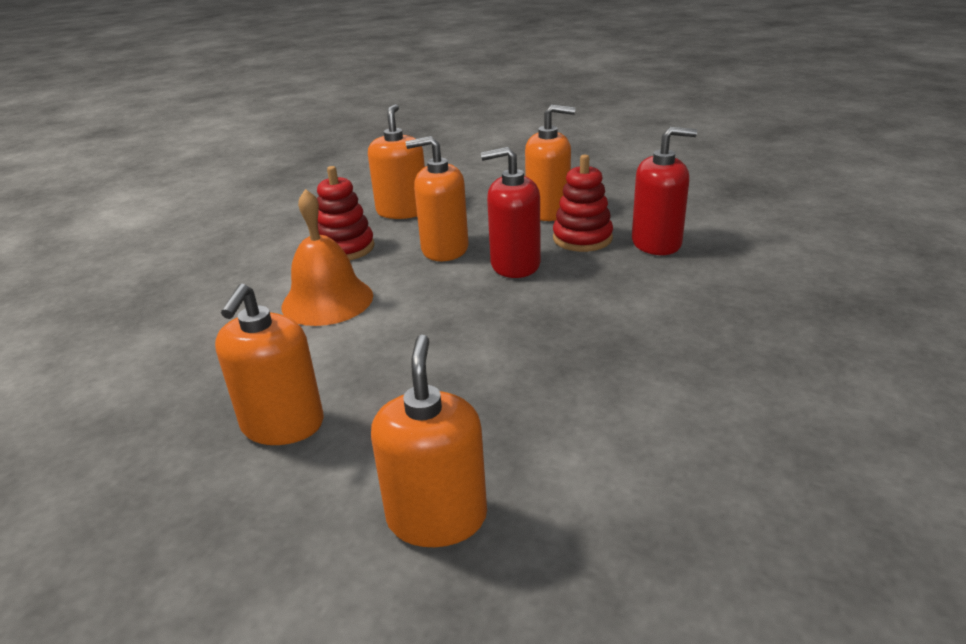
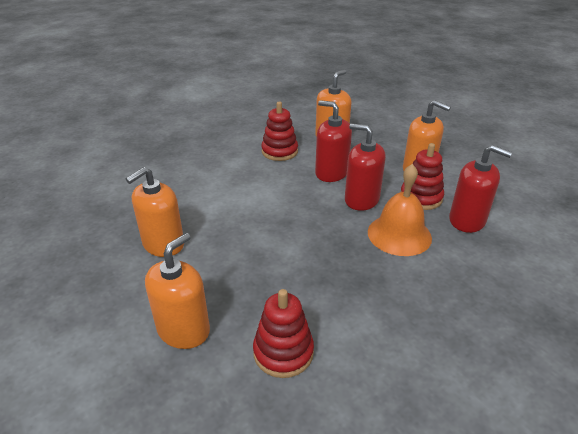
camera: 30 degrees right, 5 degrees up
orange bell [281,189,373,326] -> orange bell moved to [368,164,432,256]
orange soap dispenser [406,136,469,261] -> red soap dispenser [315,100,352,182]
none -> red stacking toy [253,289,314,378]

